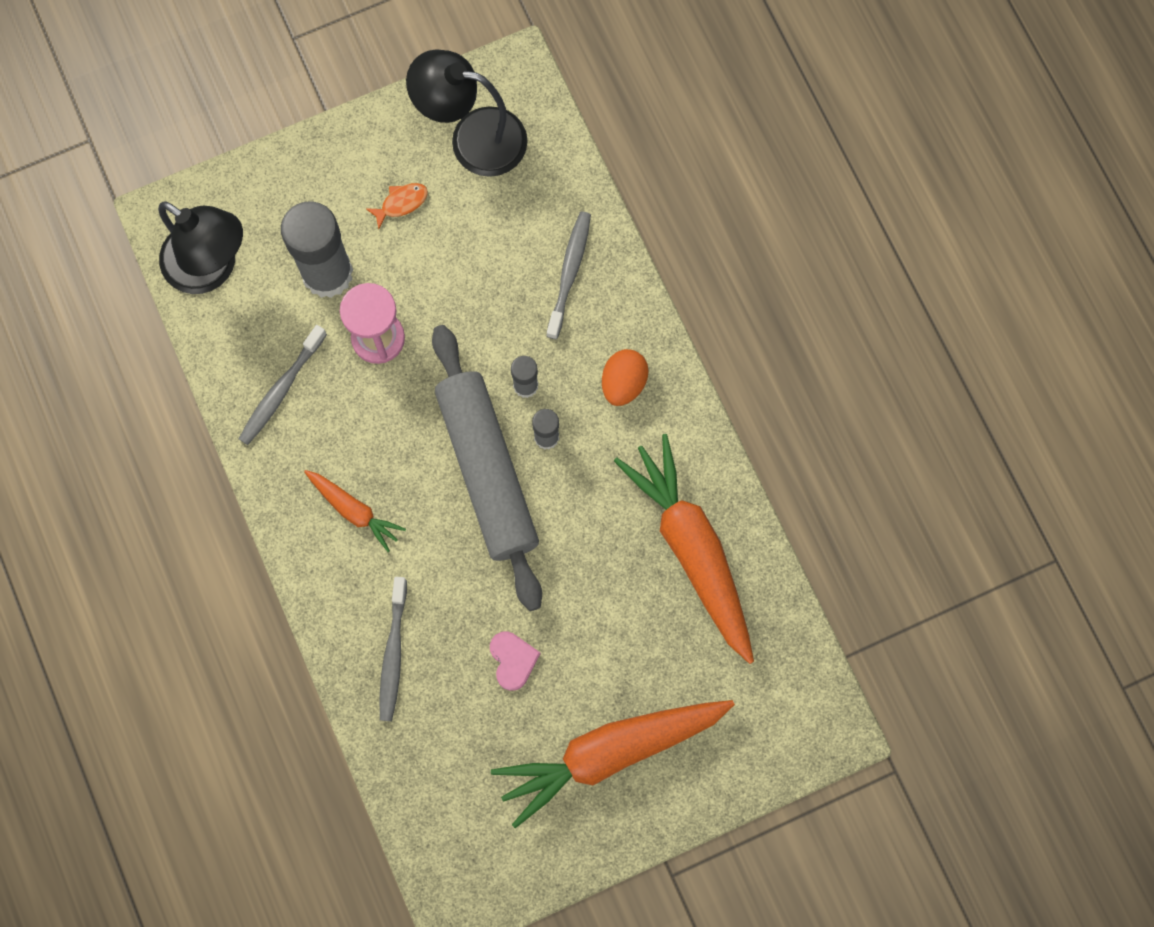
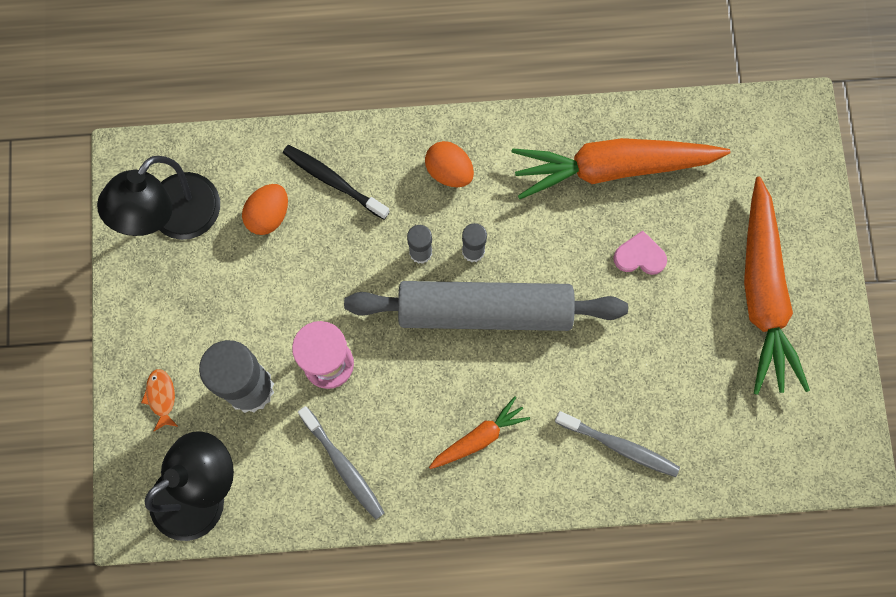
camera: 70 degrees left, 0 degrees up
orange fish [366,183,428,229] -> orange fish moved to [141,369,179,432]
pink heart [490,631,541,691] -> pink heart moved to [613,231,667,275]
grey toothbrush [546,211,591,339] -> black toothbrush [283,145,390,220]
none -> orange egg [242,184,288,235]

